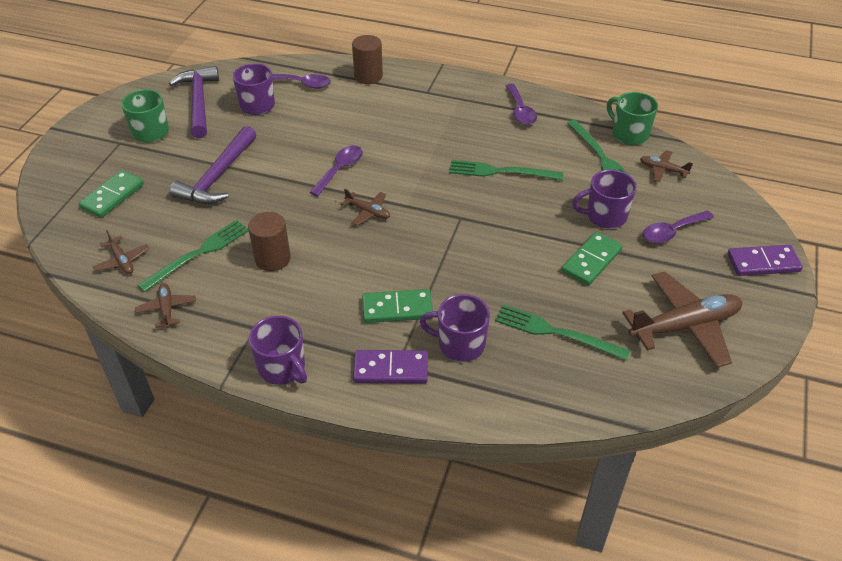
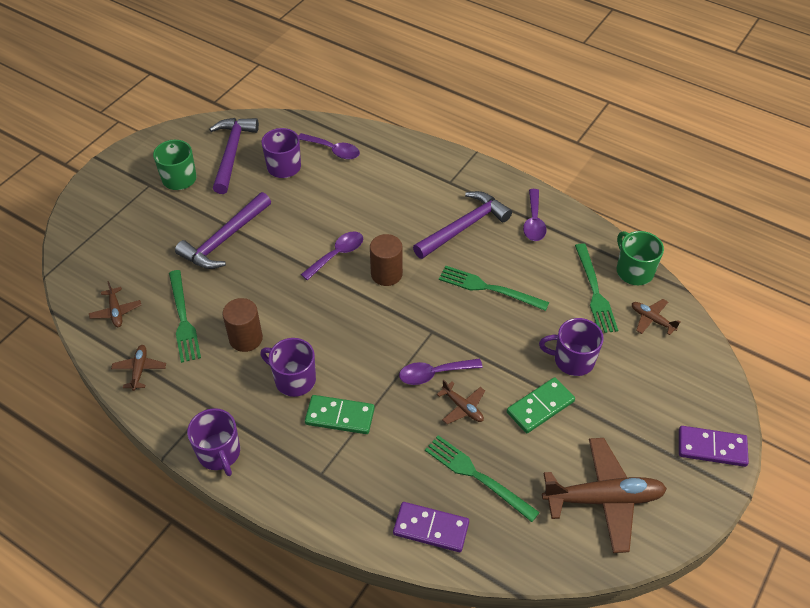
camera: 15 degrees right, 5 degrees up
green domino [78,170,144,218] -> none
green fork [138,220,249,292] -> green fork turned 105 degrees clockwise [169,270,201,363]
brown plane [341,189,390,225] -> brown plane moved to [437,380,485,424]
brown cylinder [352,35,383,84] -> brown cylinder moved to [370,234,403,286]
purple domino [353,350,428,384] -> purple domino moved to [393,502,469,552]
purple mug [420,294,490,362] -> purple mug moved to [260,338,316,397]
purple spoon [643,210,714,243] -> purple spoon moved to [399,359,483,385]
none -> purple hammer [413,191,512,259]

